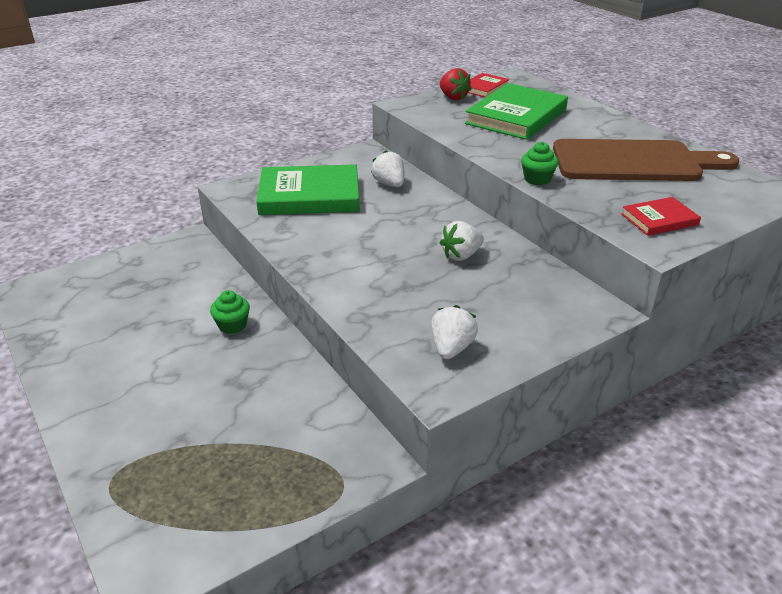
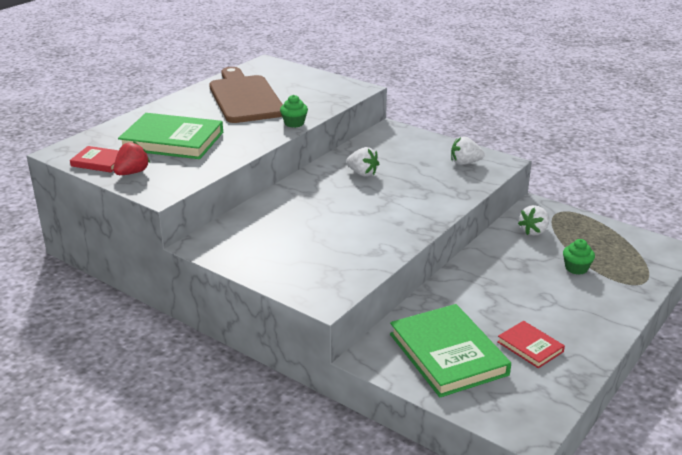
camera: 110 degrees left, 5 degrees down
green cupcake [210,290,250,334] -> green cupcake moved to [563,239,595,275]
green book [256,164,360,215] -> green book moved to [390,304,511,397]
white strawberry [371,150,404,187] -> white strawberry moved to [518,205,549,236]
red book [621,197,701,236] -> red book moved to [497,321,565,368]

